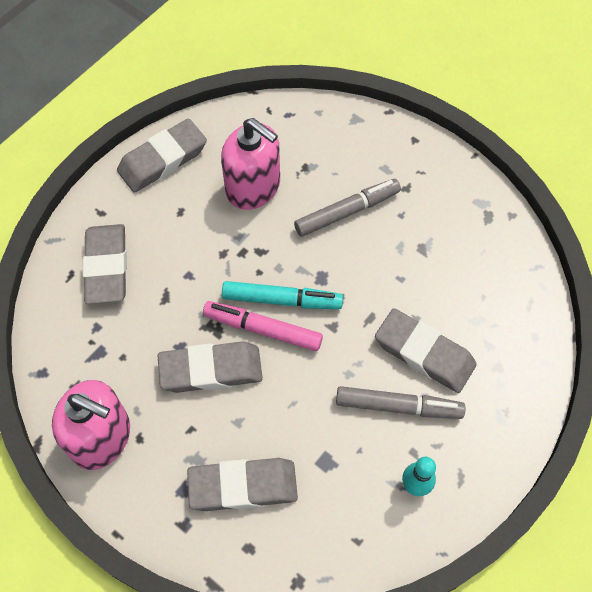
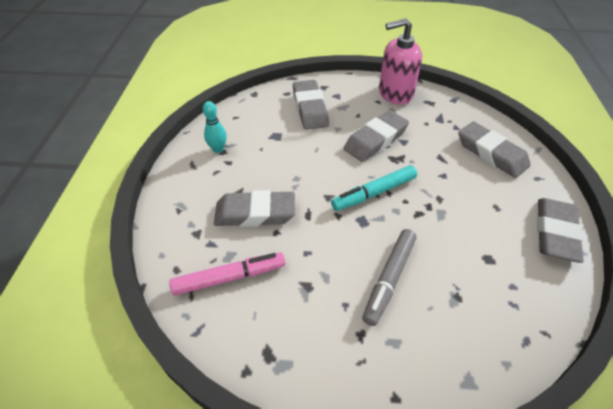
camera: 145 degrees right, 15 degrees down
grey eraser [187,458,298,511] -> grey eraser turned 60 degrees counterclockwise [293,80,329,130]
pink marker [203,301,323,351] -> pink marker moved to [169,252,285,296]
pink soap dispenser [221,118,280,210] -> none
grey marker [336,386,465,419] -> none

